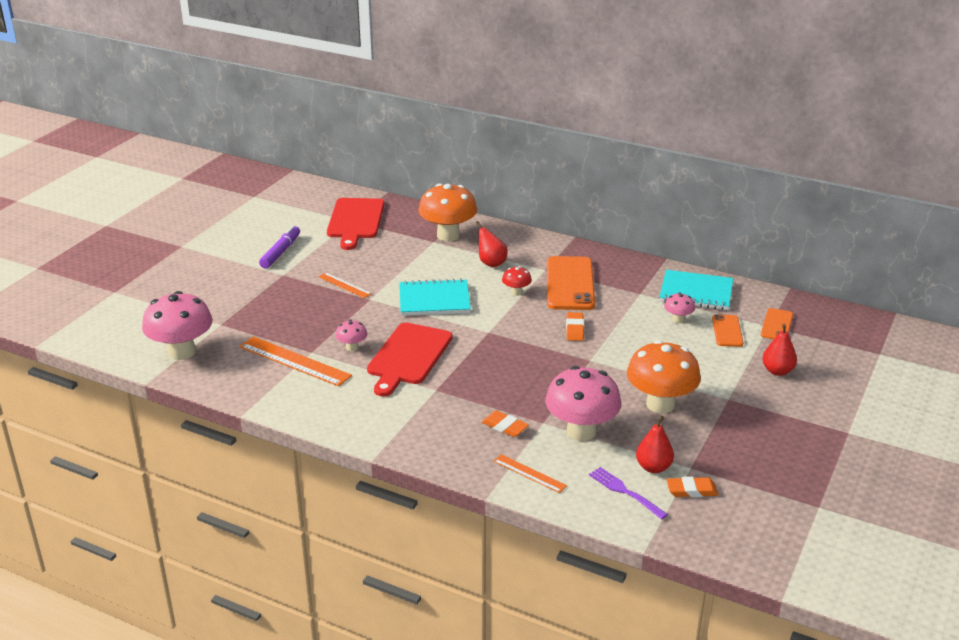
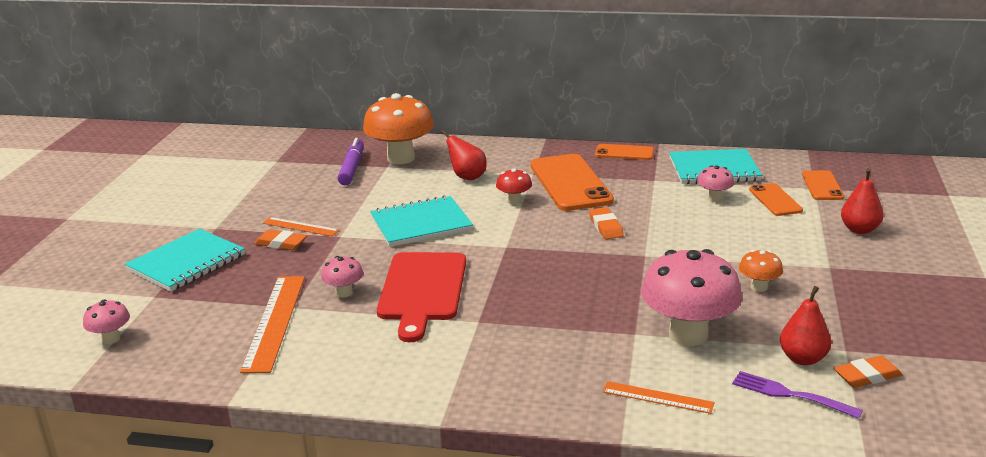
camera: 15 degrees left, 5 degrees down
pink mushroom [142,291,213,360] -> pink mushroom [83,299,130,344], size x0.47
orange ruler [240,337,352,386] -> orange ruler turned 75 degrees clockwise [240,276,305,373]
purple marker [259,225,300,269] -> purple marker moved to [338,138,364,185]
red cutting board [327,198,384,250] -> none
orange eraser [481,410,529,437] -> orange eraser moved to [254,229,307,250]
orange mushroom [627,340,701,413] -> orange mushroom [739,250,783,292], size x0.47
none -> turquoise notebook [125,229,245,292]
none -> orange phone [595,144,654,160]

